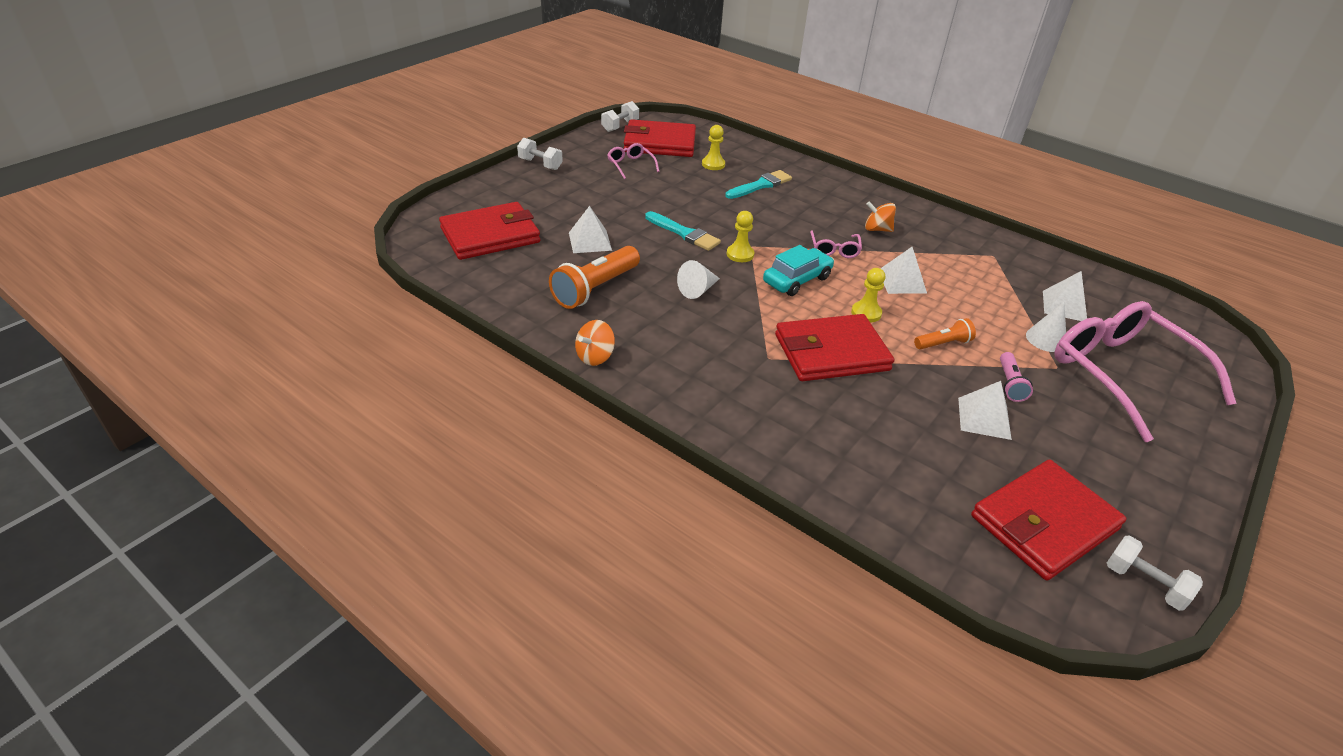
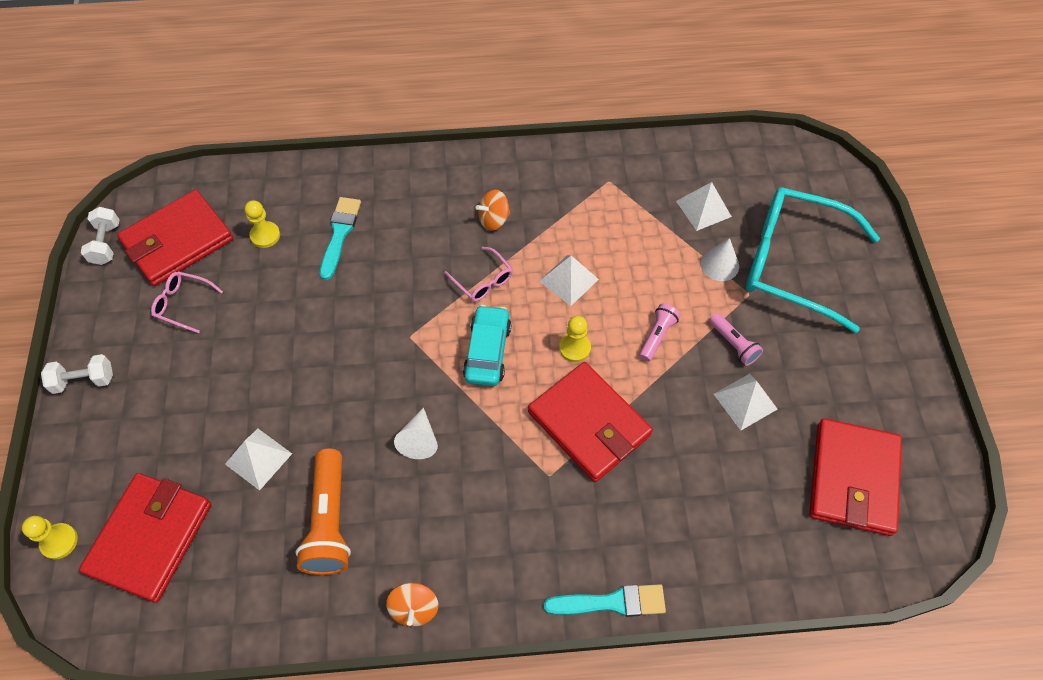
camera: 40 degrees left, 20 degrees up
turquoise brush [645,211,721,251] -> turquoise brush moved to [544,584,666,617]
yellow pawn [727,211,754,262] -> yellow pawn moved to [22,516,78,560]
red wallet [775,314,894,381] -> red wallet turned 75 degrees counterclockwise [528,362,653,482]
orange flashlight [914,318,976,350] -> pink flashlight [639,304,680,362]
pink glasses [1054,301,1237,442] -> turquoise glasses [746,187,880,333]
white dumbbell [1107,535,1203,611] -> none

